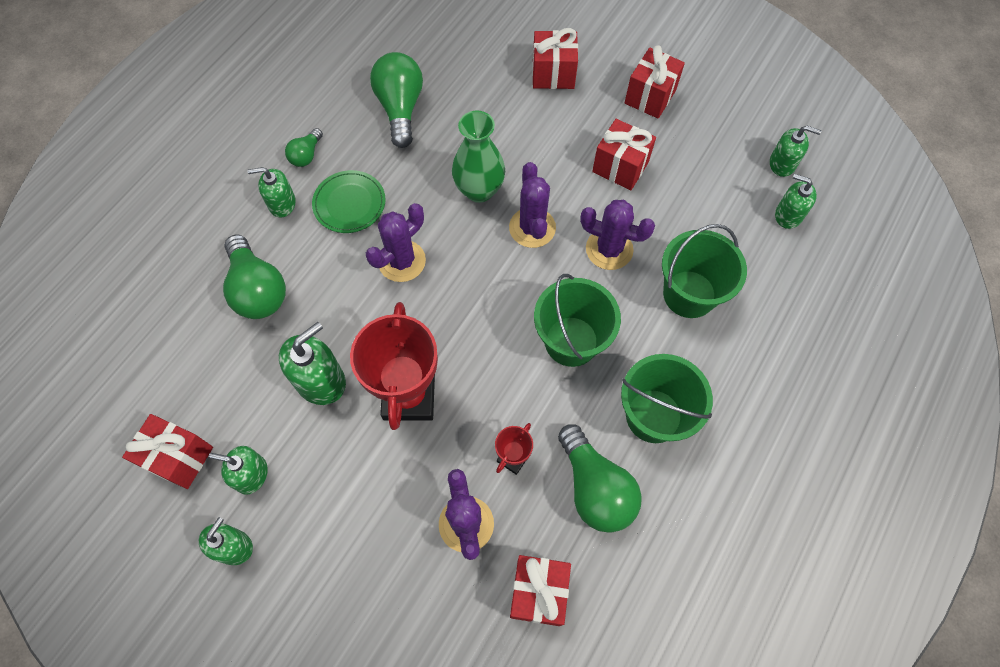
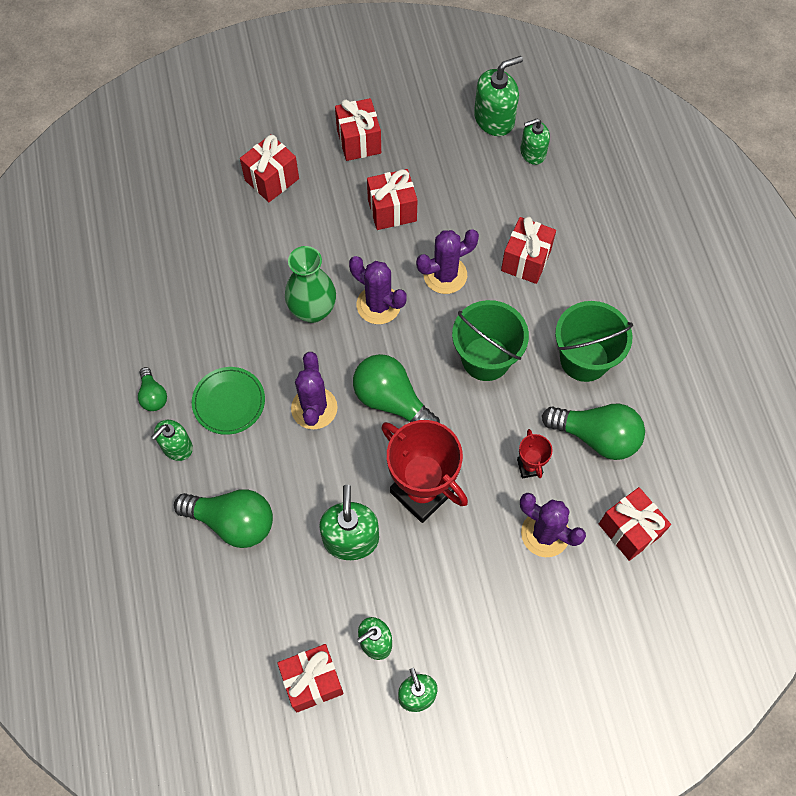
camera: 45 degrees left, 0 degrees up
green light bulb [370,52,423,148] -> green light bulb moved to [353,354,440,423]
green bucket [662,224,747,318] -> red gift [501,217,556,284]
green soap dispenser [770,126,821,177] -> green soap dispenser [474,56,523,136], size x1.53

